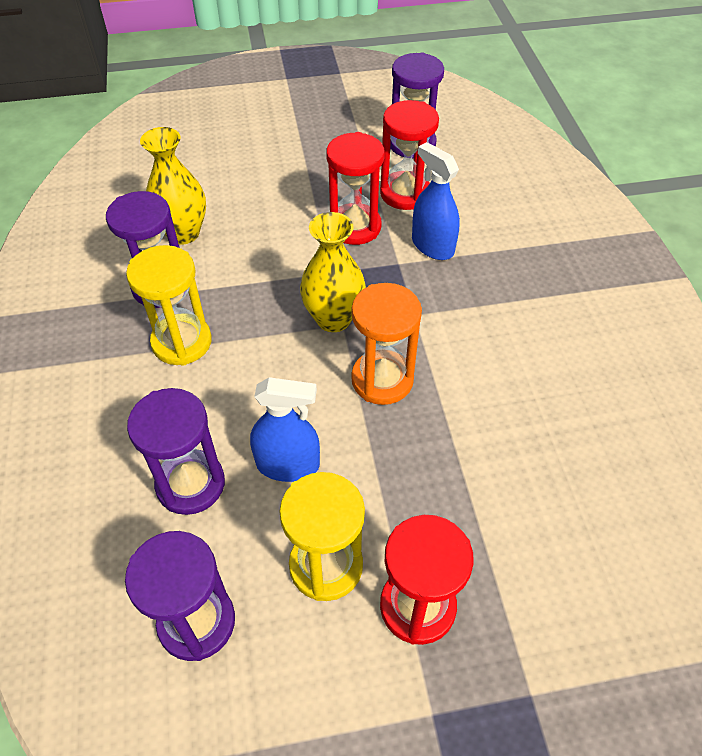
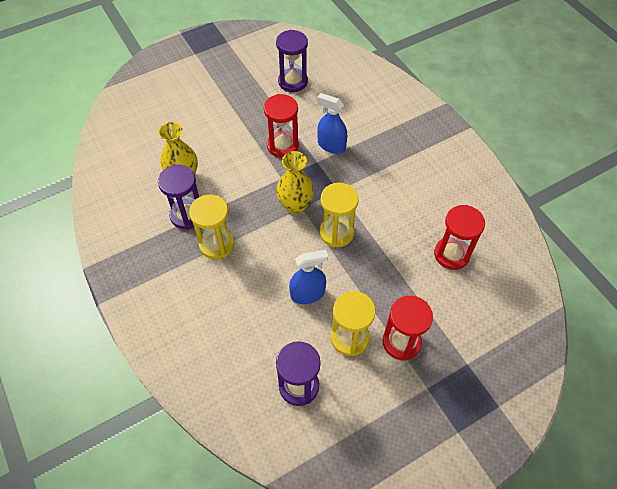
camera: 20 degrees left, 5 degrees up
purple hourglass [127,388,225,515] -> none
orange hourglass [351,283,422,405] -> yellow hourglass [319,183,359,247]
red hourglass [380,100,439,210] -> red hourglass moved to [434,205,485,270]

